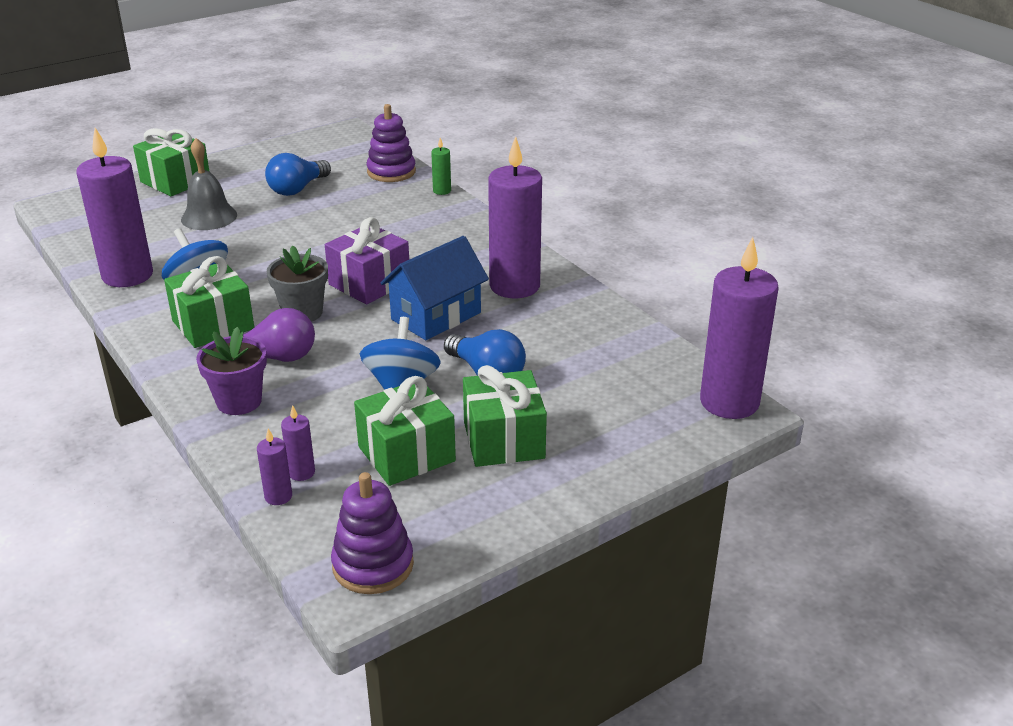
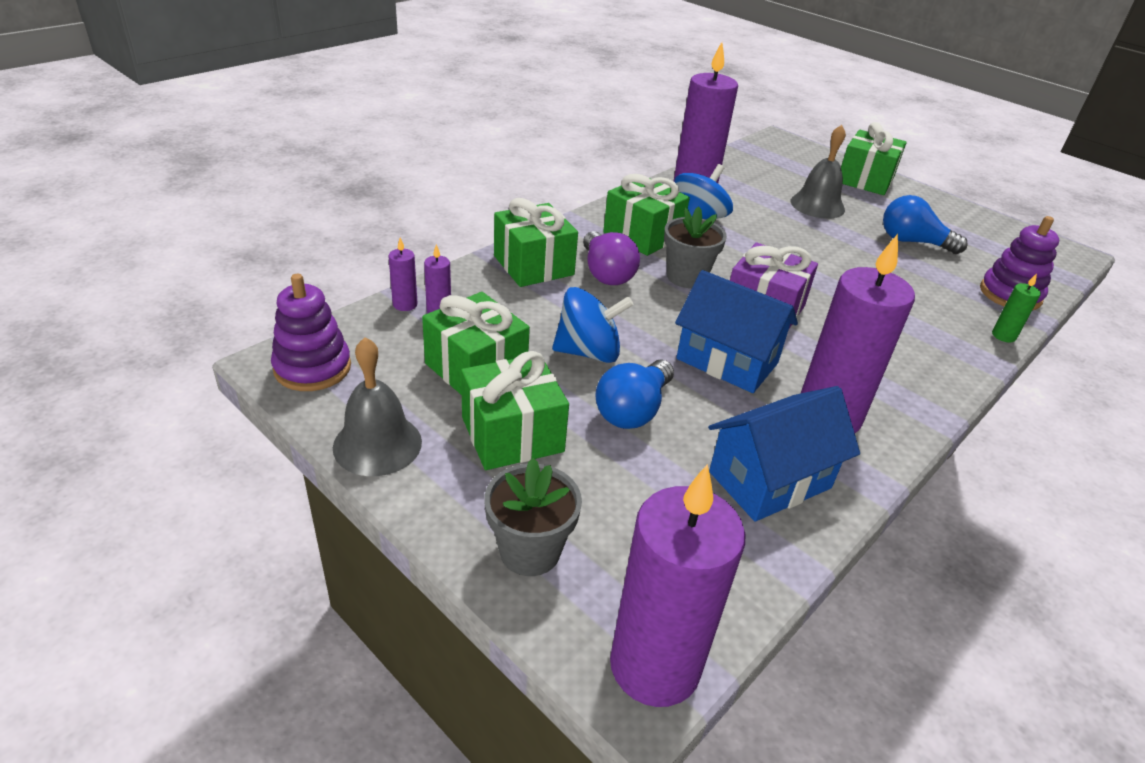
camera: 75 degrees right, 5 degrees up
purple flower pot [196,327,267,415] -> green gift [494,198,578,287]
none -> grey bell [333,337,422,476]
none -> grey flower pot [484,458,582,576]
none -> blue house [708,386,860,522]

